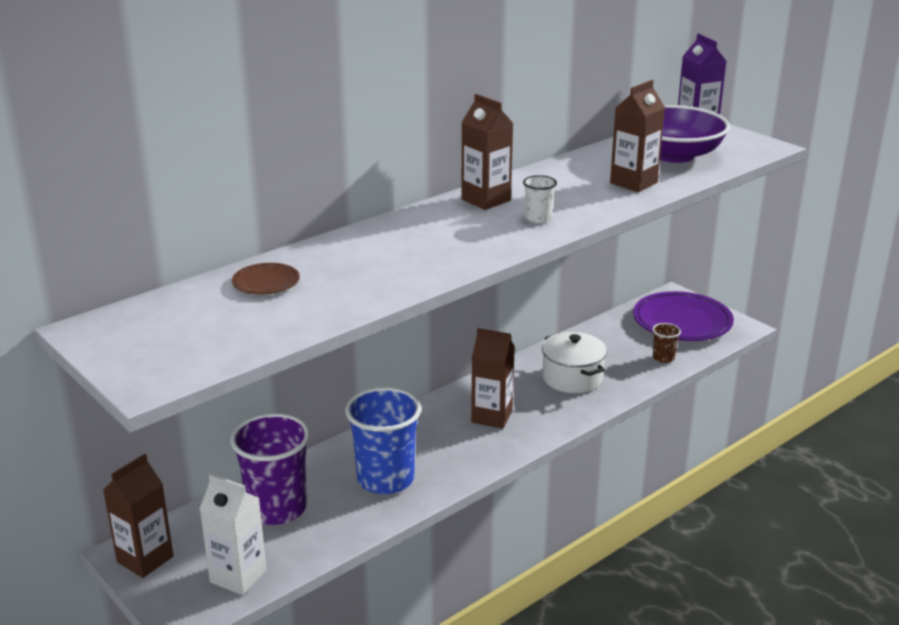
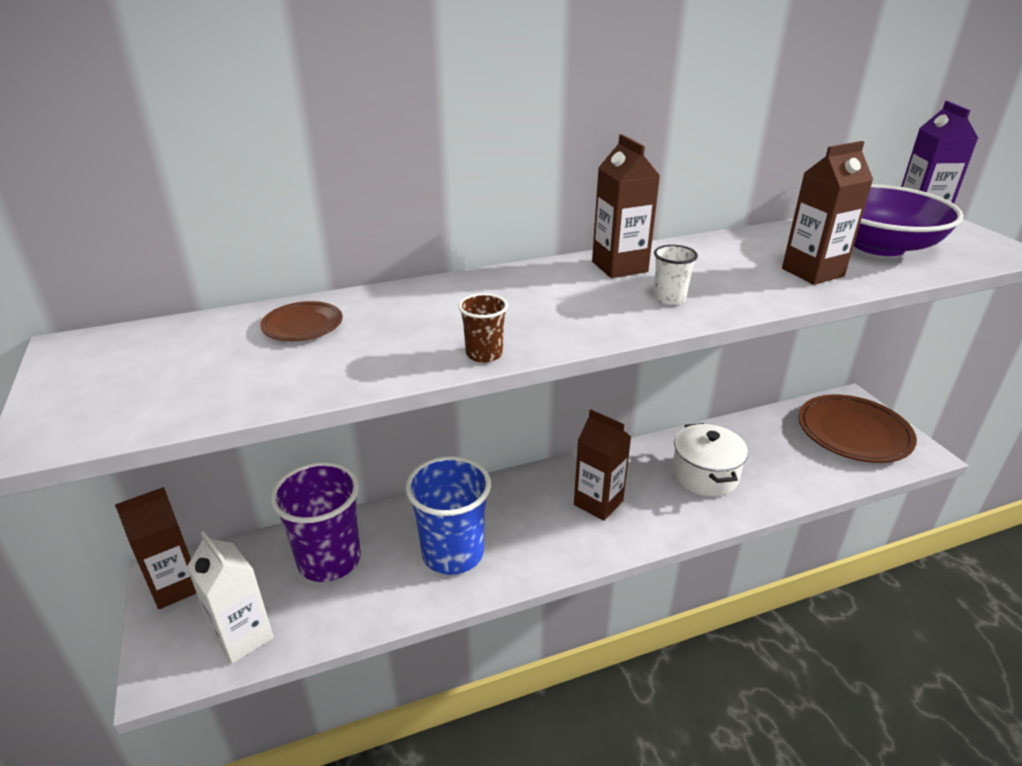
camera: 20 degrees right, 5 degrees up
purple plate [633,291,734,341] -> brown plate [798,395,917,463]
brown cup [652,323,681,363] -> brown cup moved to [458,293,508,363]

